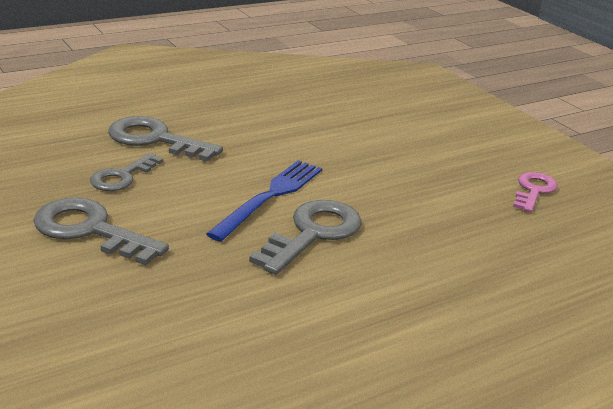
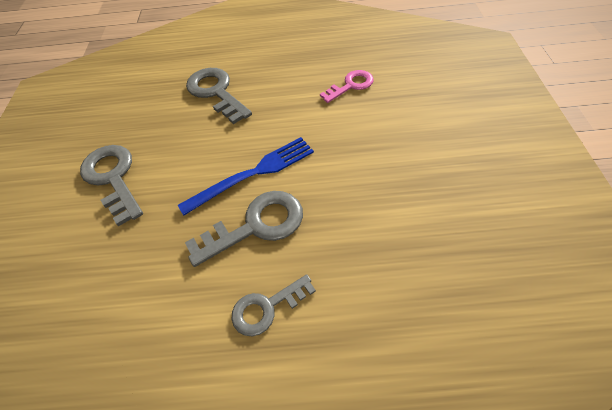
camera: 35 degrees right, 25 degrees up
grey key [90,153,163,191] -> grey key moved to [232,274,316,336]
pink key [513,172,558,212] -> pink key moved to [320,70,374,103]

